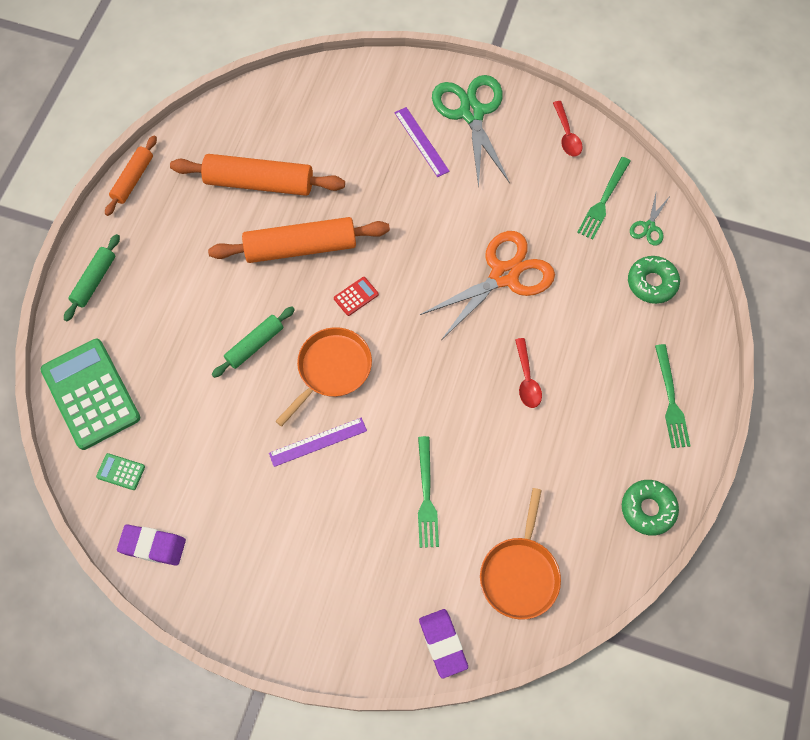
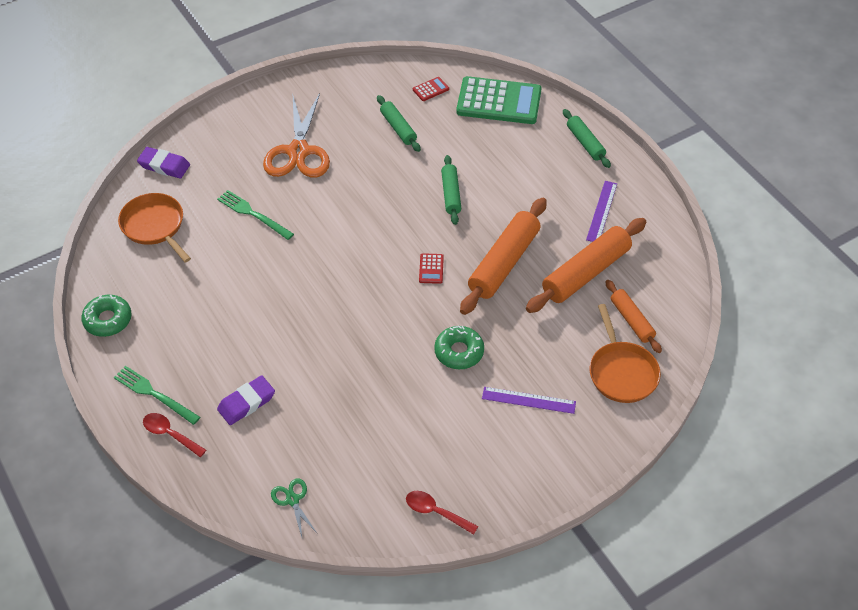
camera: 130 degrees right, 15 degrees down
green calculator [96,453,145,490] -> red calculator [413,77,449,101]
orange rolling pin [105,135,157,216] -> orange rolling pin moved to [606,280,662,353]
purple eraser [117,525,186,565] -> purple eraser moved to [217,375,275,425]
purple ruler [269,417,367,467] -> purple ruler moved to [586,181,617,242]
orange pan [275,327,372,427] -> orange pan moved to [589,304,661,403]
orange scissors [420,231,555,340] -> orange scissors moved to [263,93,330,178]
green scissors [432,75,510,188] -> none
red spoon [515,338,542,408] -> red spoon moved to [143,413,206,457]
green fork [577,157,631,240] -> none
green donut [628,256,680,304] -> green donut moved to [434,326,484,369]
none -> green rolling pin [377,95,421,152]

